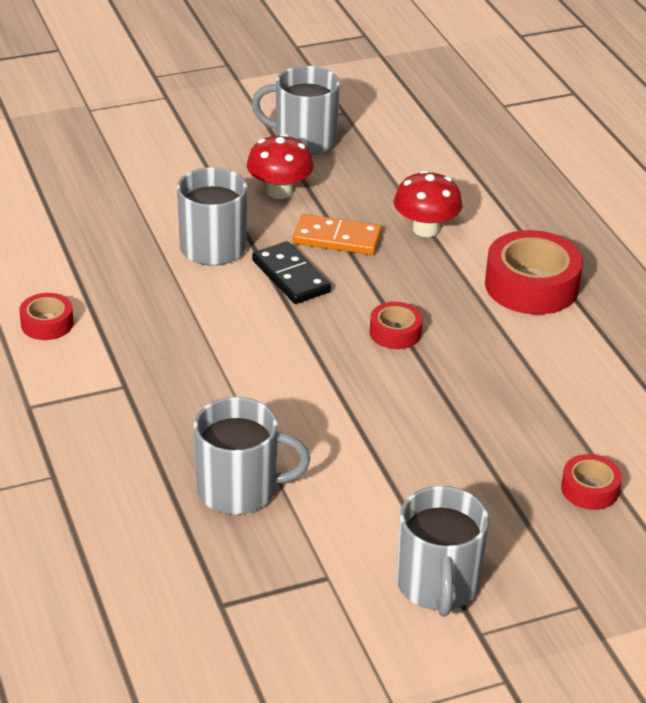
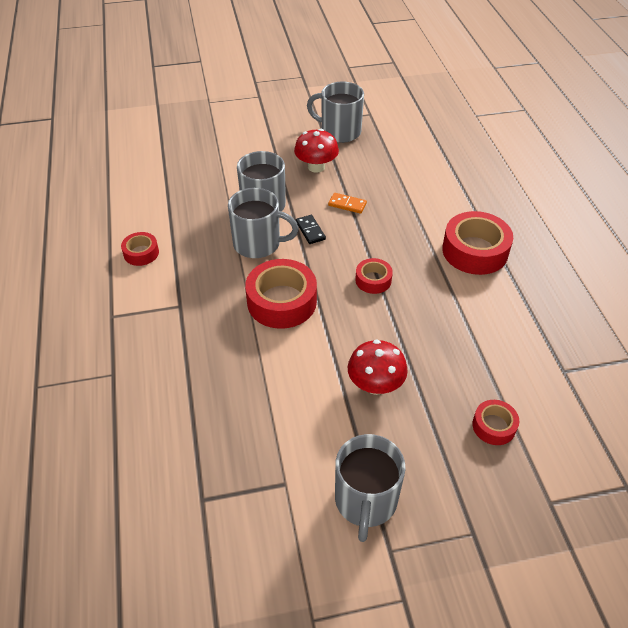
camera: 10 degrees right, 10 degrees up
grey mug [194,397,310,514] -> grey mug moved to [228,188,299,258]
black domino [252,241,331,304] -> black domino [296,215,326,244], size x0.63
orange domino [293,214,382,255] -> orange domino [328,193,367,214], size x0.63
red mushroom [394,170,462,237] -> red mushroom moved to [348,339,408,395]
none -> red tape [245,259,317,329]

